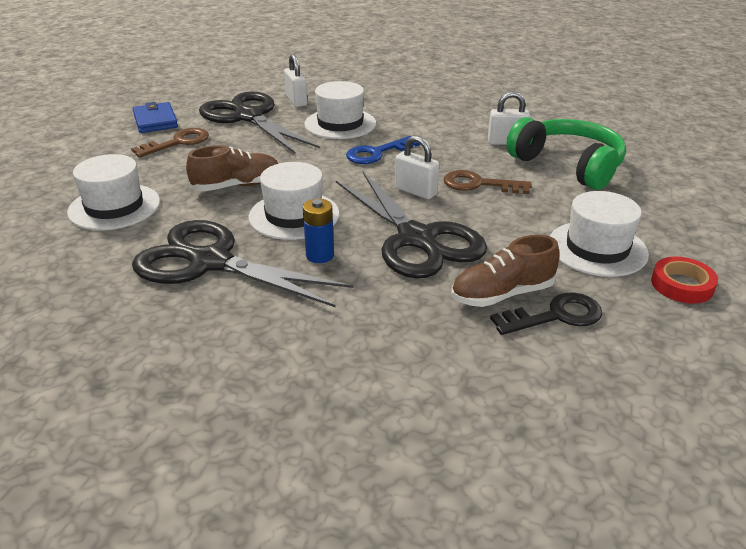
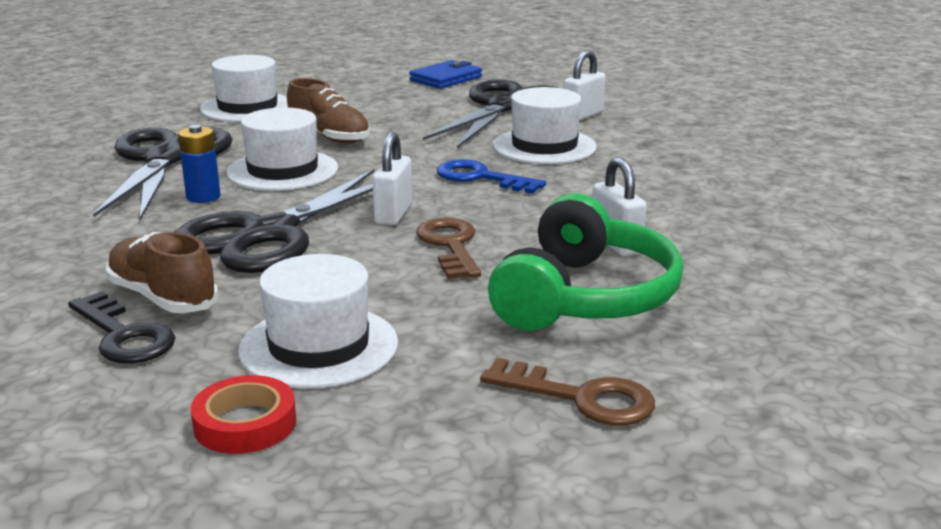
camera: 65 degrees right, 10 degrees down
brown key [131,128,209,157] -> brown key moved to [480,358,655,425]

